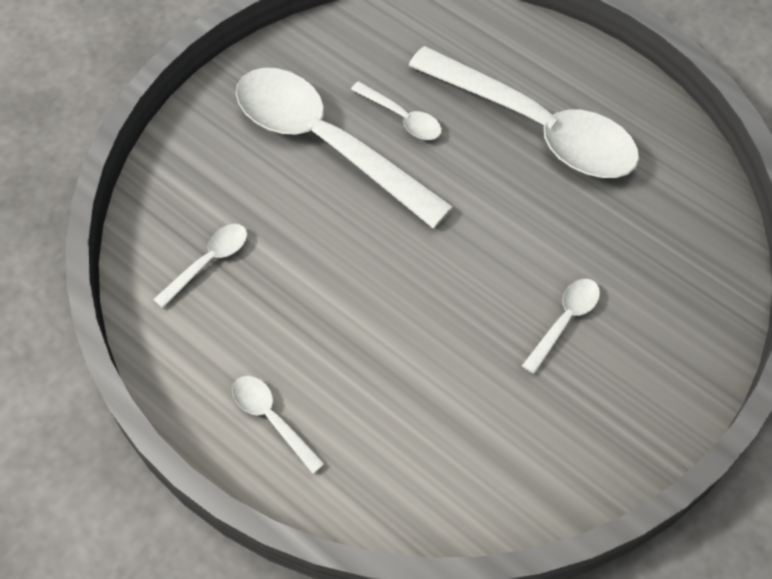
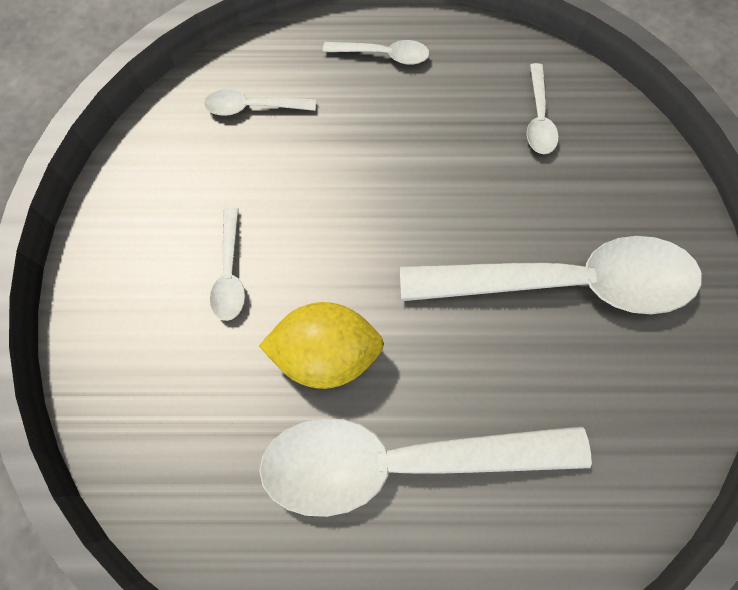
camera: 140 degrees right, 10 degrees up
white spoon [351,81,442,140] -> white spoon moved to [204,89,316,116]
none -> yellow lemon [259,302,384,389]

